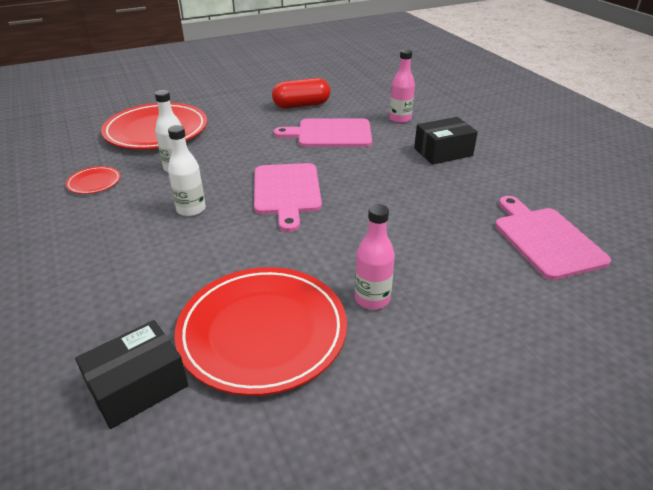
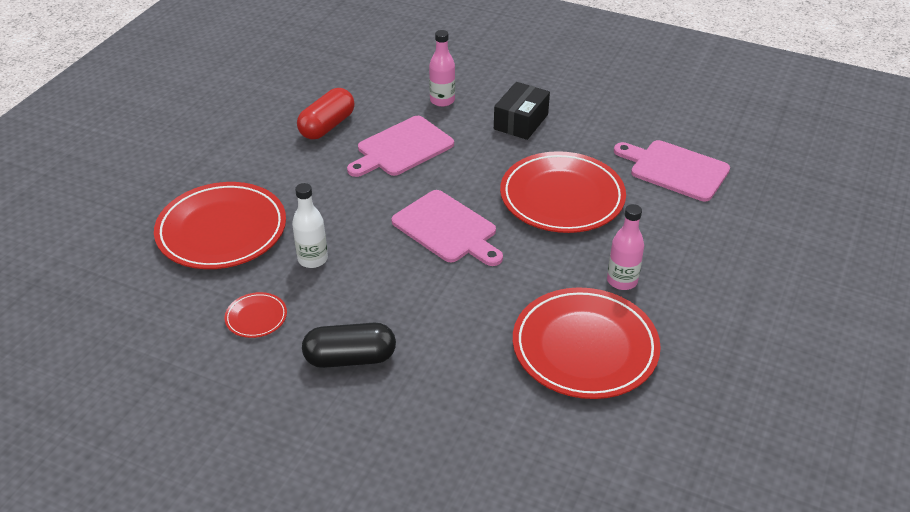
camera: 40 degrees left, 5 degrees up
black box [75,320,188,429] -> none
white bottle [168,125,206,217] -> none
none -> black capsule [302,323,396,368]
none -> red plate [500,151,626,233]

